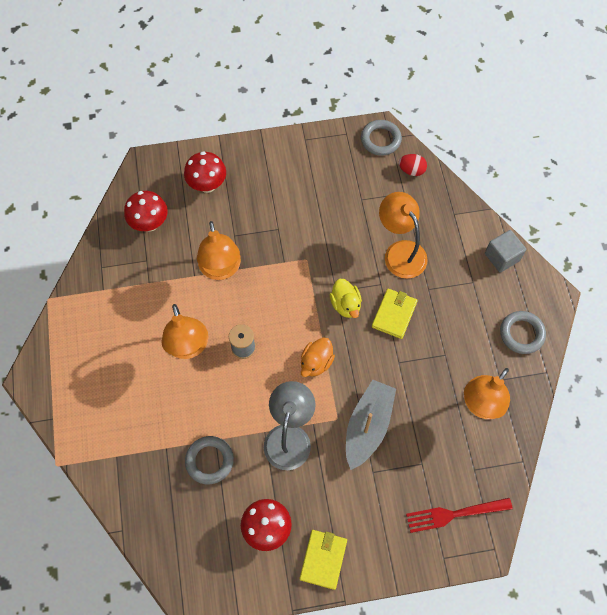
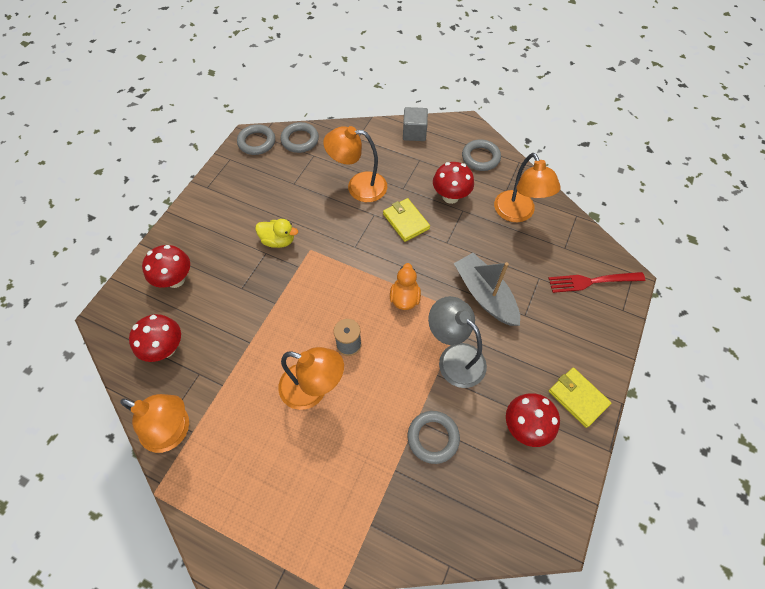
camera: 55 degrees left, 5 degrees down
orange lamp [197,221,241,280] -> orange lamp moved to [120,394,189,453]
orange duck [301,337,335,377] -> orange duck turned 150 degrees counterclockwise [390,263,421,310]
yellow duck [330,279,362,318] -> yellow duck moved to [255,219,298,248]
red egg [399,154,427,176] -> grey ring [281,122,319,153]
red fork [406,498,513,533] -> red fork turned 60 degrees clockwise [548,272,645,293]
none -> red mushroom [433,162,474,204]

